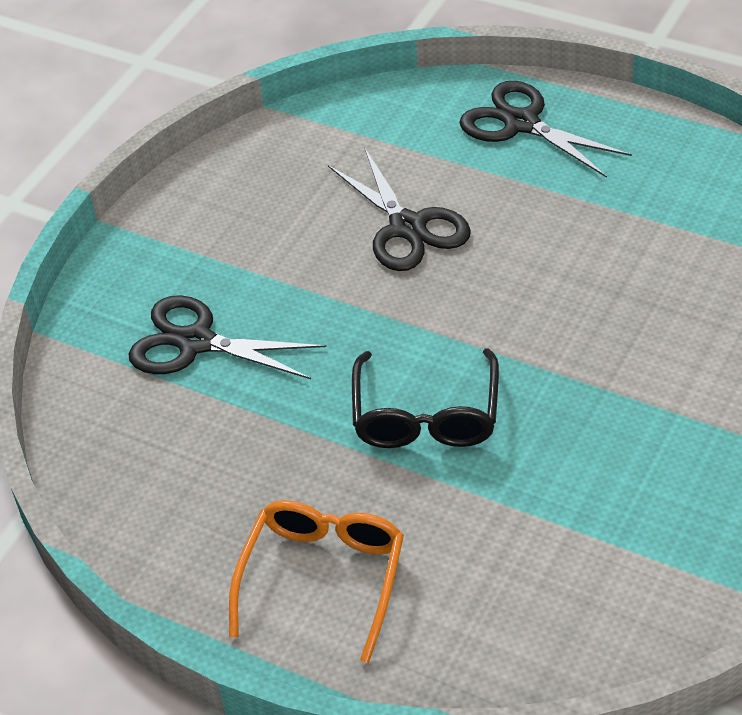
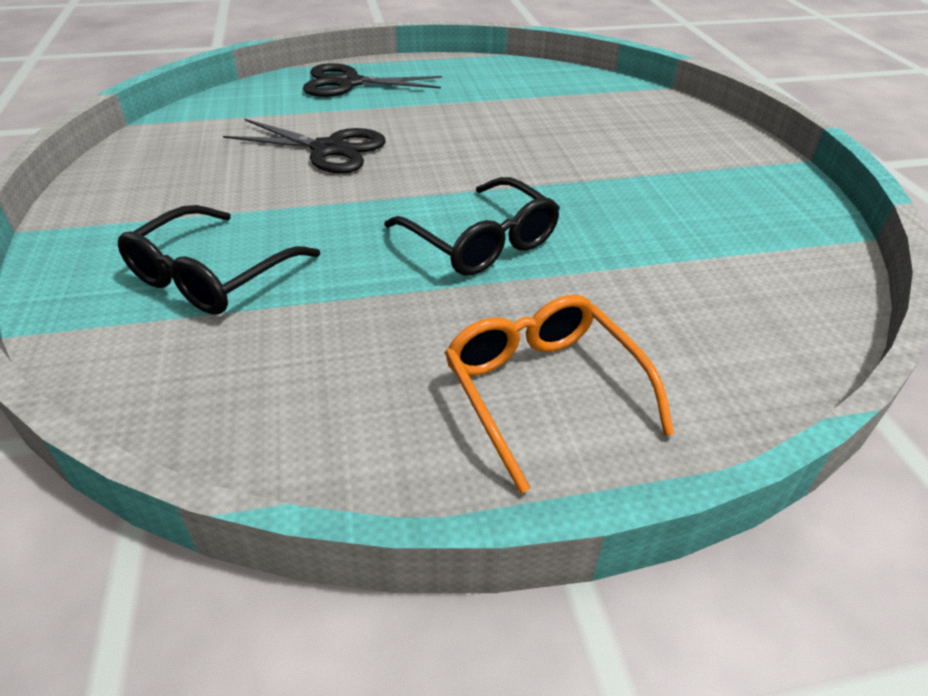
camera: 45 degrees left, 5 degrees down
black scissors [128,295,326,379] -> black glasses [118,205,320,314]

